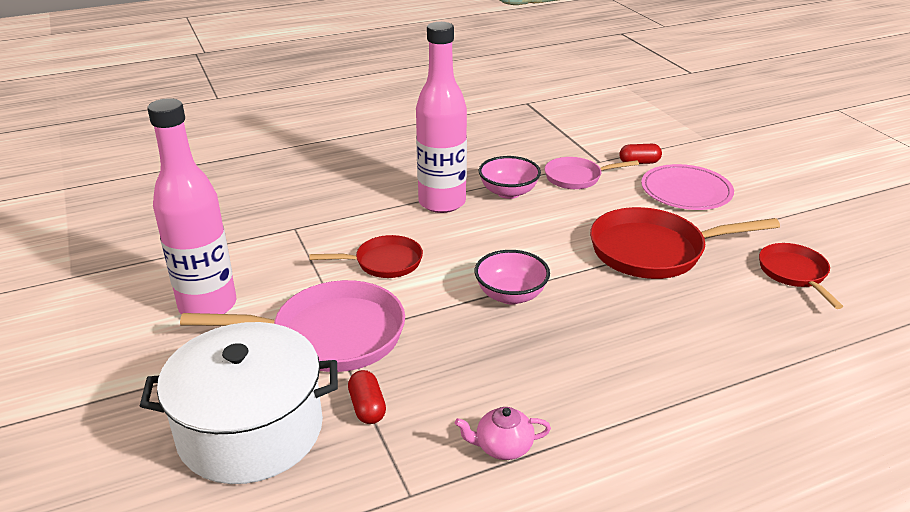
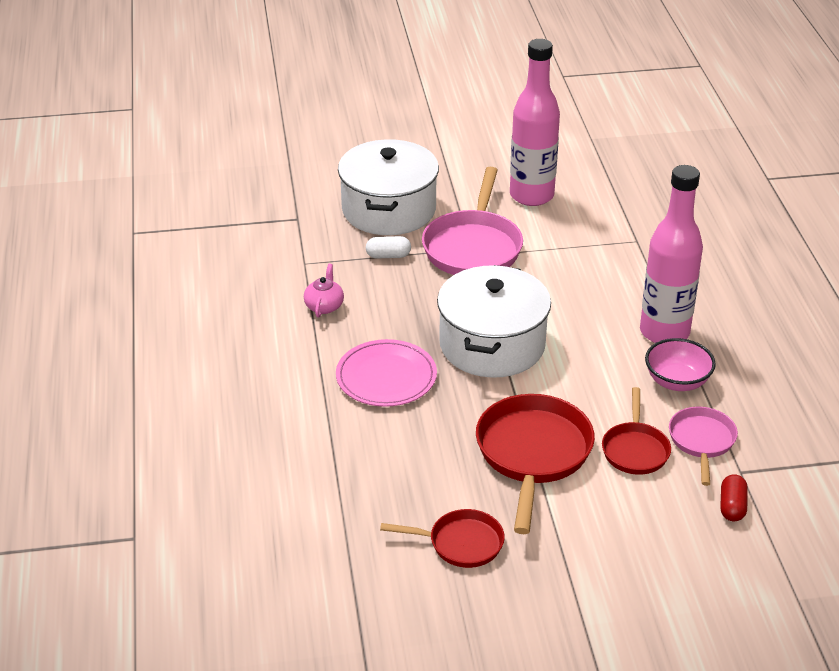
camera: 105 degrees right, 5 degrees up
red pan [309,235,423,278] -> red pan moved to [602,387,671,475]
red capsule [348,370,386,424] -> white capsule [366,236,411,258]
pink bowl [475,250,550,304] -> white pot [437,265,551,378]
pink plate [641,164,734,210] -> pink plate moved to [336,339,437,407]

